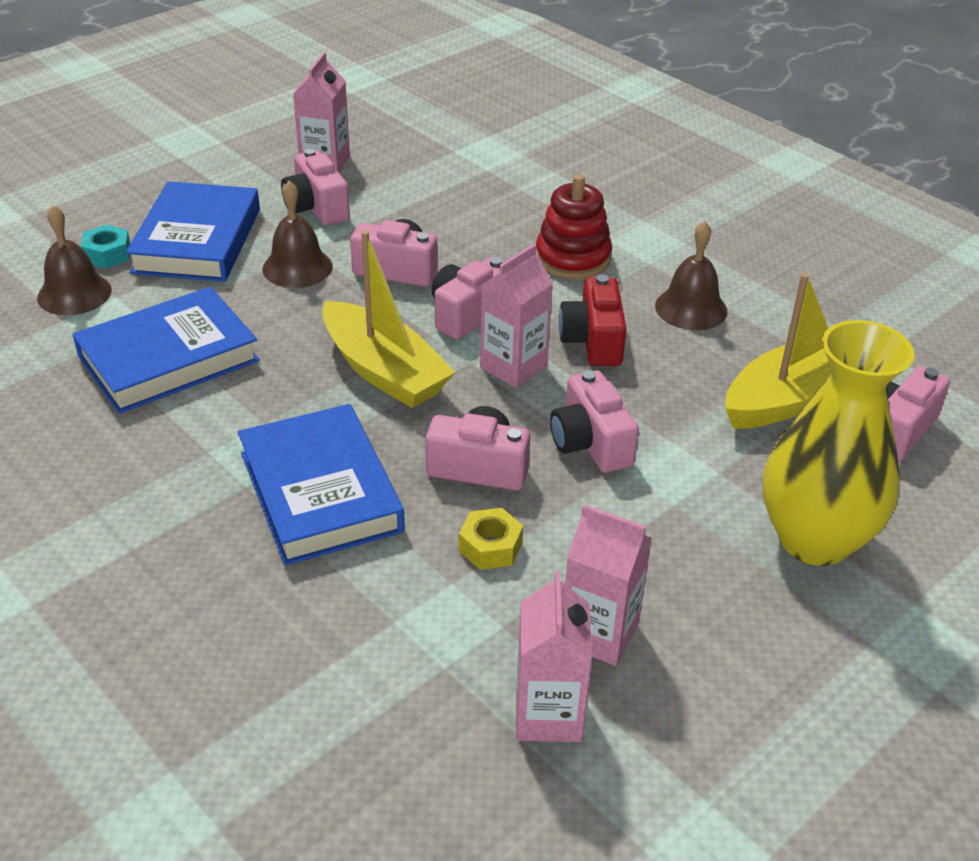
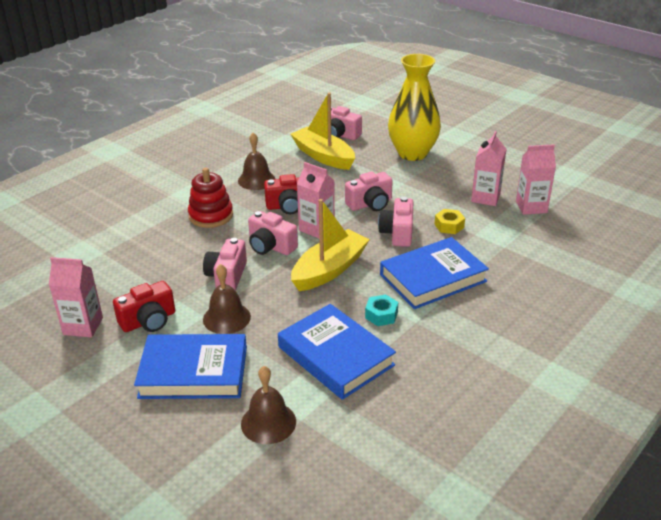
camera: 95 degrees left, 5 degrees down
turquoise nut [81,224,130,269] -> turquoise nut moved to [365,294,398,326]
pink camera [281,149,350,225] -> red camera [113,281,175,332]

